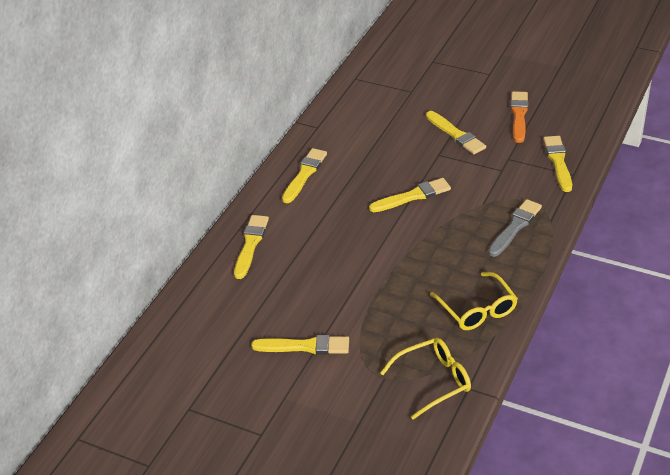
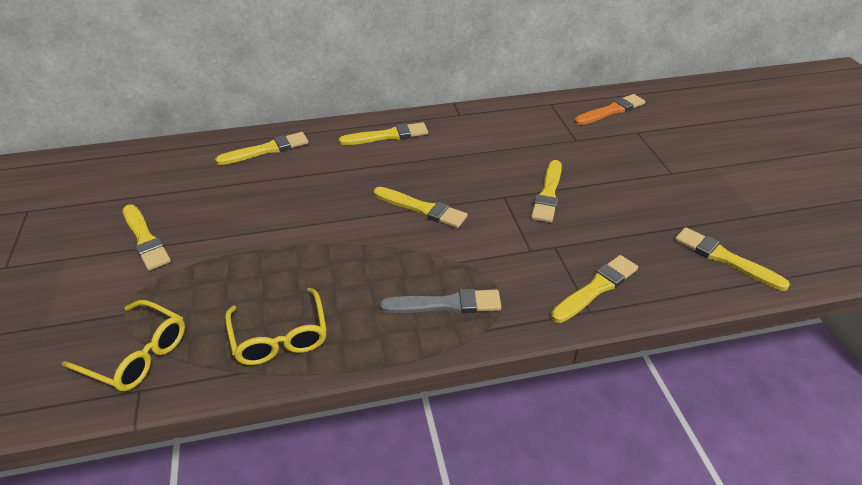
camera: 50 degrees right, 0 degrees up
yellow glasses [430,272,518,330] -> yellow glasses turned 45 degrees counterclockwise [225,288,327,365]
orange brush [511,91,528,143] -> orange brush moved to [574,94,645,125]
none -> yellow brush [675,227,790,291]

